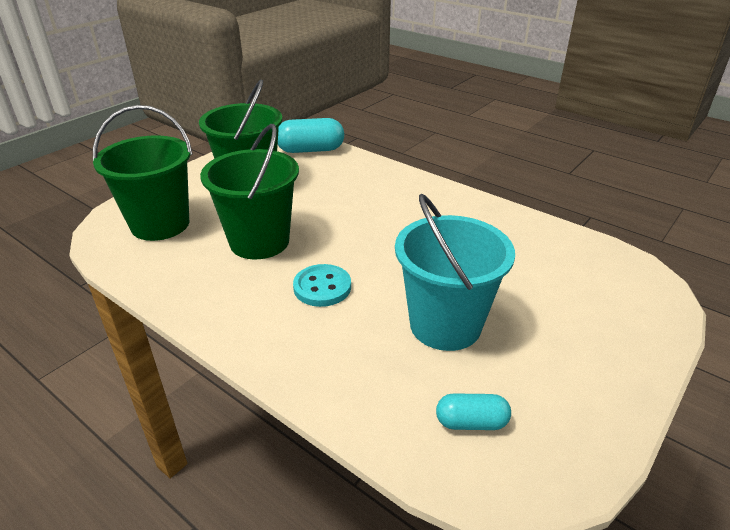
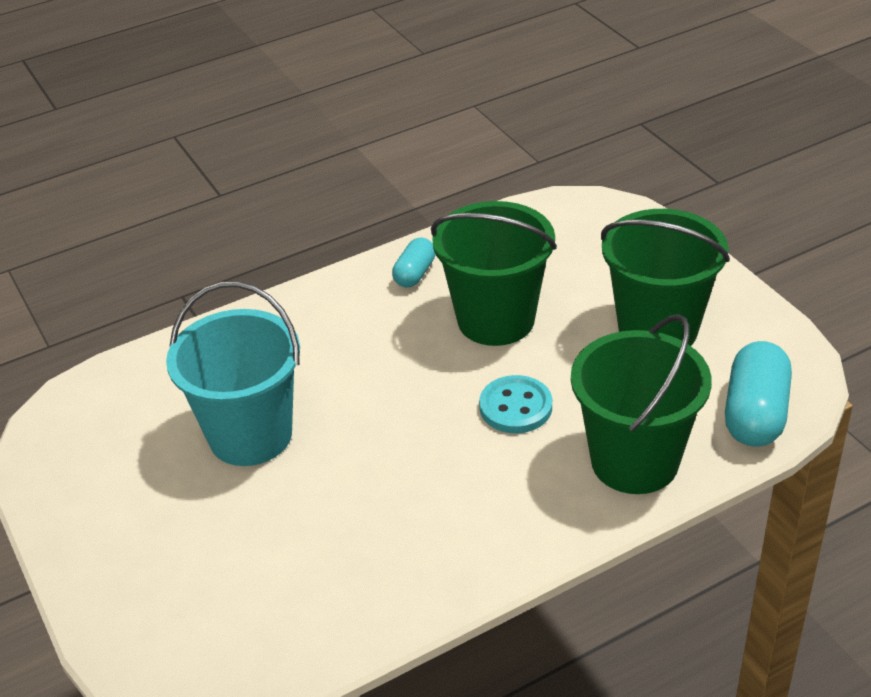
camera: 115 degrees right, 5 degrees up
green bucket [93,105,193,241] -> green bucket moved to [571,314,712,494]
turquoise button [293,264,351,307] -> turquoise button moved to [479,375,552,433]
turquoise capsule [436,393,511,430] -> turquoise capsule moved to [392,237,435,288]

